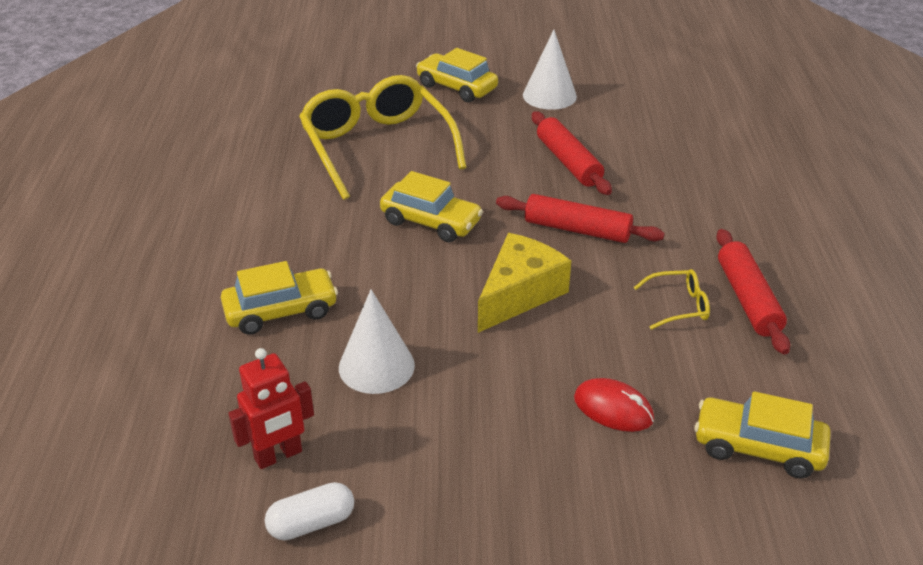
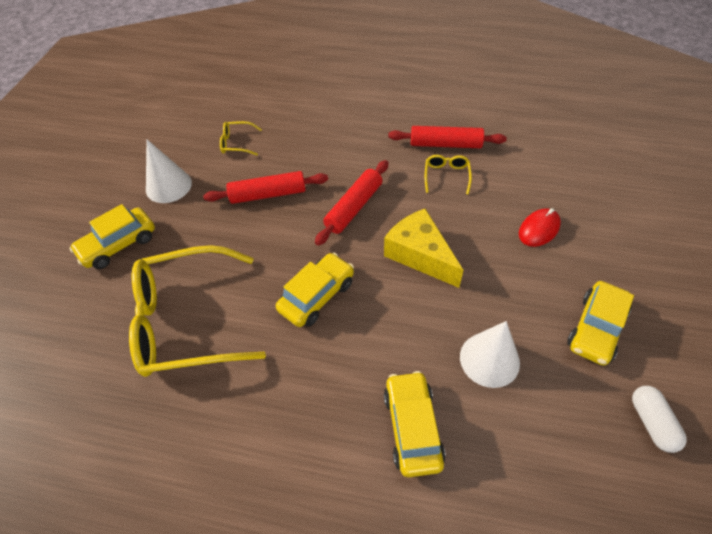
camera: 75 degrees left, 15 degrees up
red robot [229,348,314,469] -> none
yellow car [694,391,831,479] -> yellow car moved to [567,281,634,366]
none -> yellow glasses [220,121,262,156]

